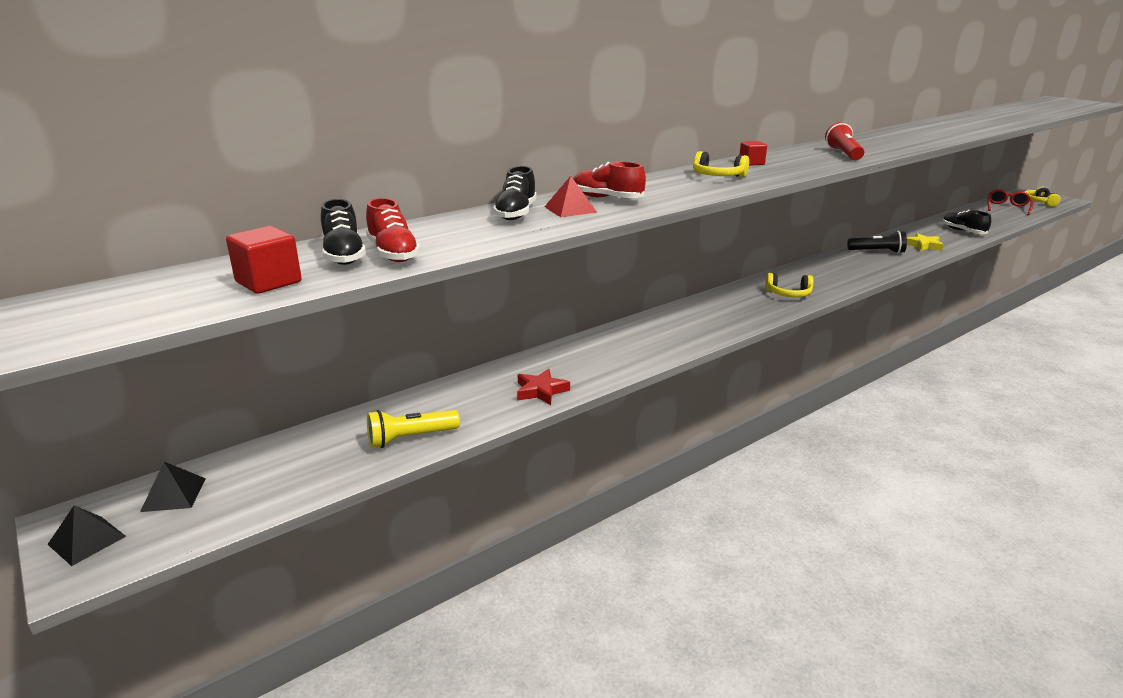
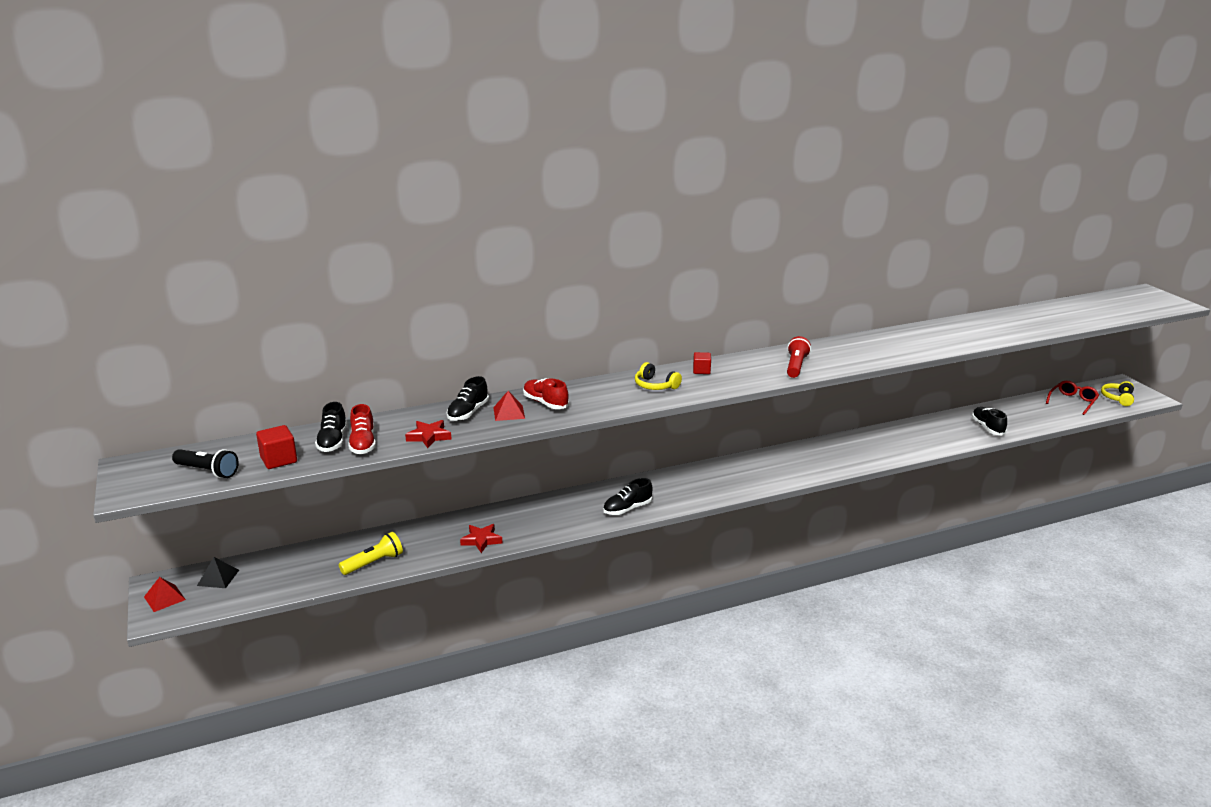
camera: 15 degrees right, 0 degrees up
black pyramid [47,506,126,566] -> red pyramid [144,577,186,612]
yellow flashlight [367,410,460,448] -> yellow flashlight turned 150 degrees clockwise [339,532,403,575]
yellow headphones [766,273,813,297] -> none
black flashlight [847,231,907,253] -> black flashlight moved to [172,449,239,478]
yellow star [907,233,944,251] -> none
none -> red star [405,420,452,448]
none -> black shoe [603,478,652,515]

